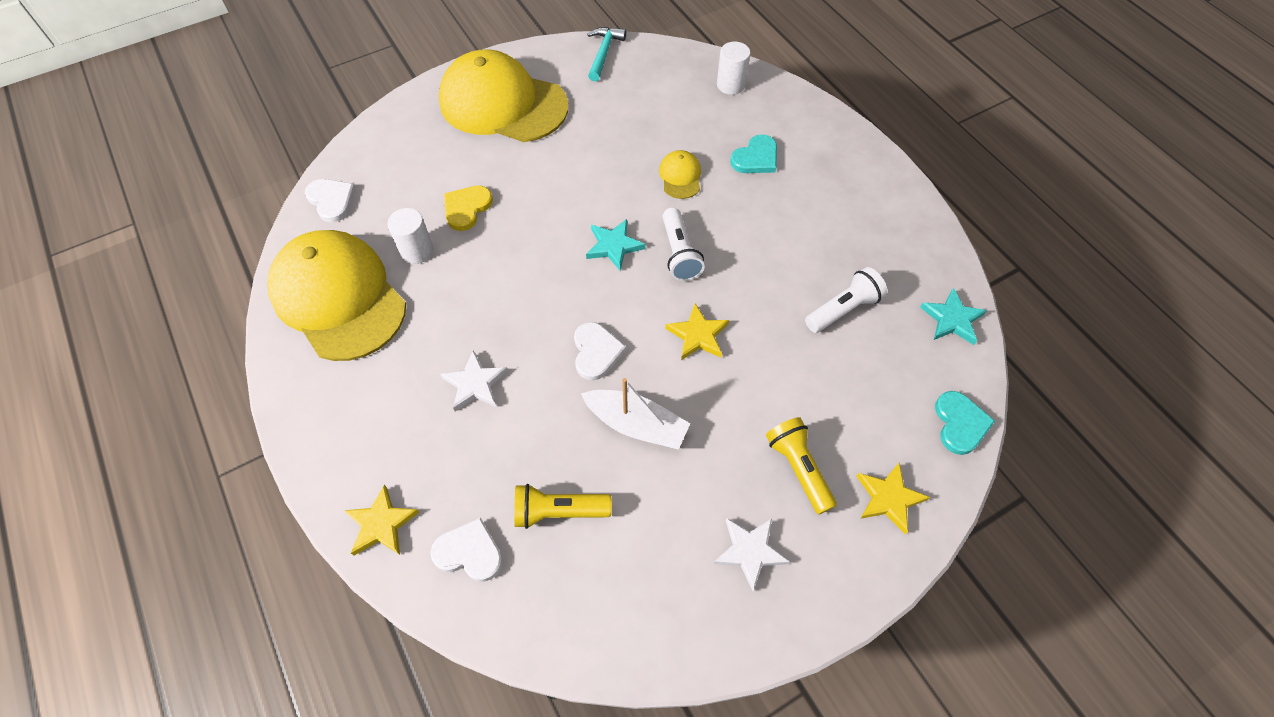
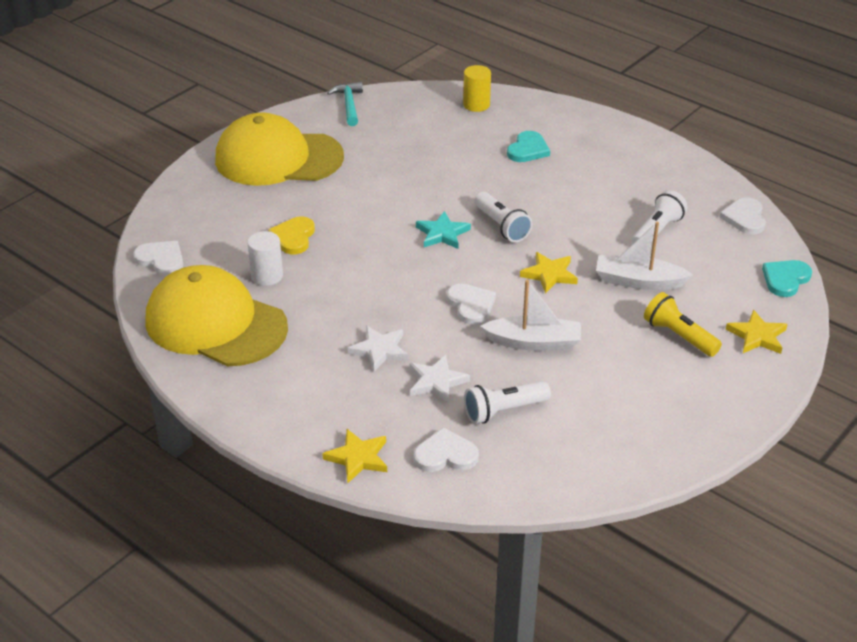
camera: 20 degrees left, 20 degrees down
yellow flashlight [514,484,612,529] -> white flashlight [464,381,551,424]
yellow cap [659,150,701,199] -> none
white star [713,518,790,591] -> white star moved to [410,355,470,403]
white cylinder [717,42,750,95] -> yellow cylinder [463,65,491,112]
turquoise star [920,288,987,345] -> white heart [720,197,766,234]
turquoise heart [935,391,995,455] -> turquoise heart turned 120 degrees counterclockwise [762,260,812,297]
none -> white boat [596,222,693,290]

